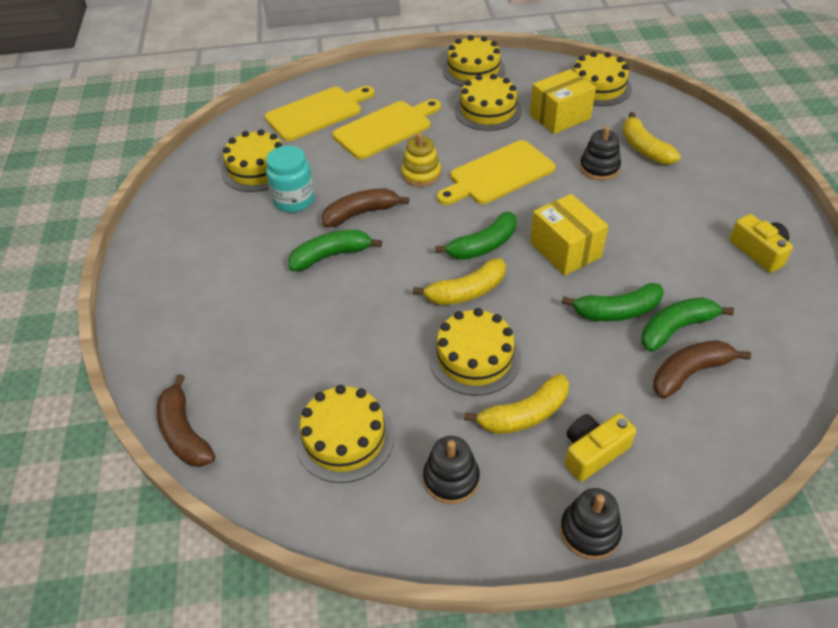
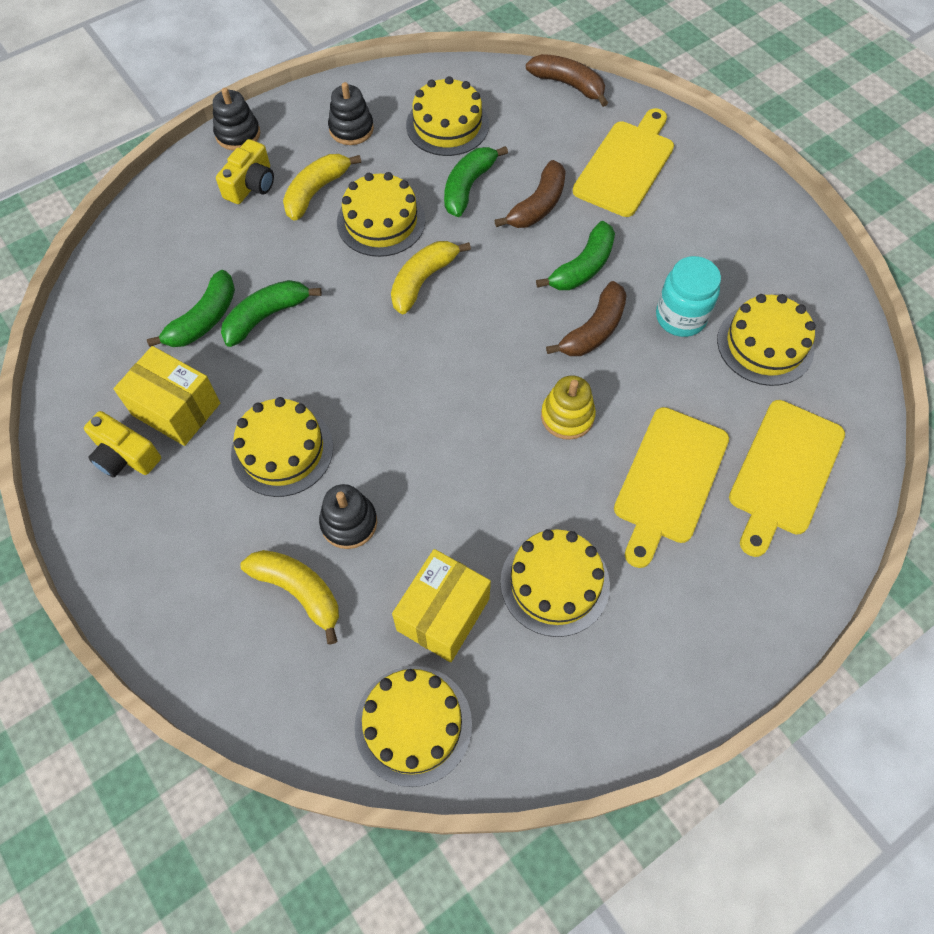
camera: 150 degrees right, 15 degrees up
green banana [435,211,516,260] -> green banana moved to [444,146,508,217]
yellow cutting board [437,140,556,205] -> yellow cutting board moved to [573,108,674,217]
yellow cake [442,35,506,87] -> yellow cake moved to [231,397,333,497]
yellow box [530,194,608,276] -> yellow box moved to [114,346,220,446]
brown banana [653,340,751,399] -> brown banana moved to [494,160,566,228]

